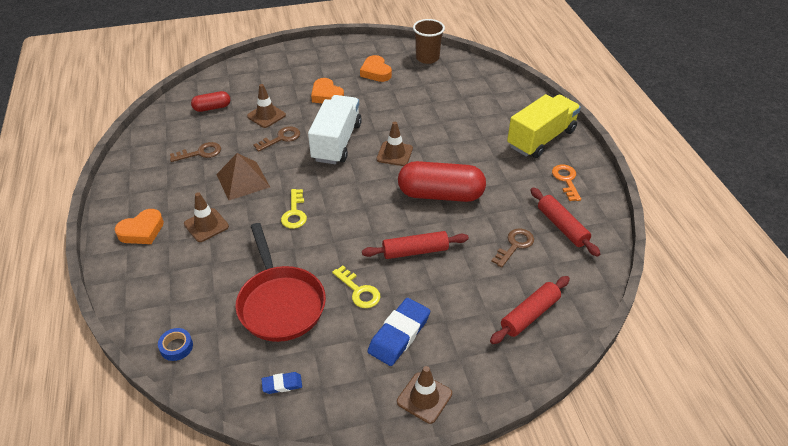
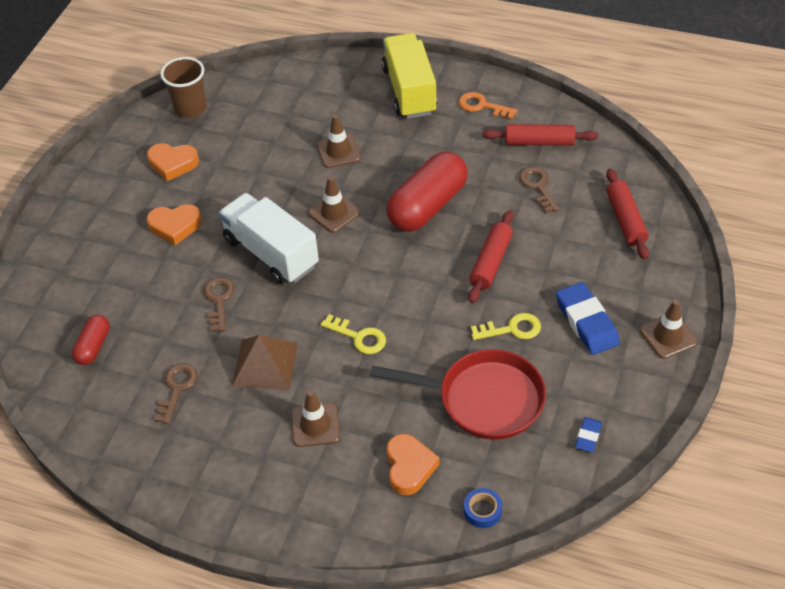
camera: 55 degrees left, 5 degrees up
orange heart [115,209,164,244] -> orange heart moved to [387,434,440,495]
brown traffic cone [247,84,286,128] -> brown traffic cone moved to [317,115,361,168]

